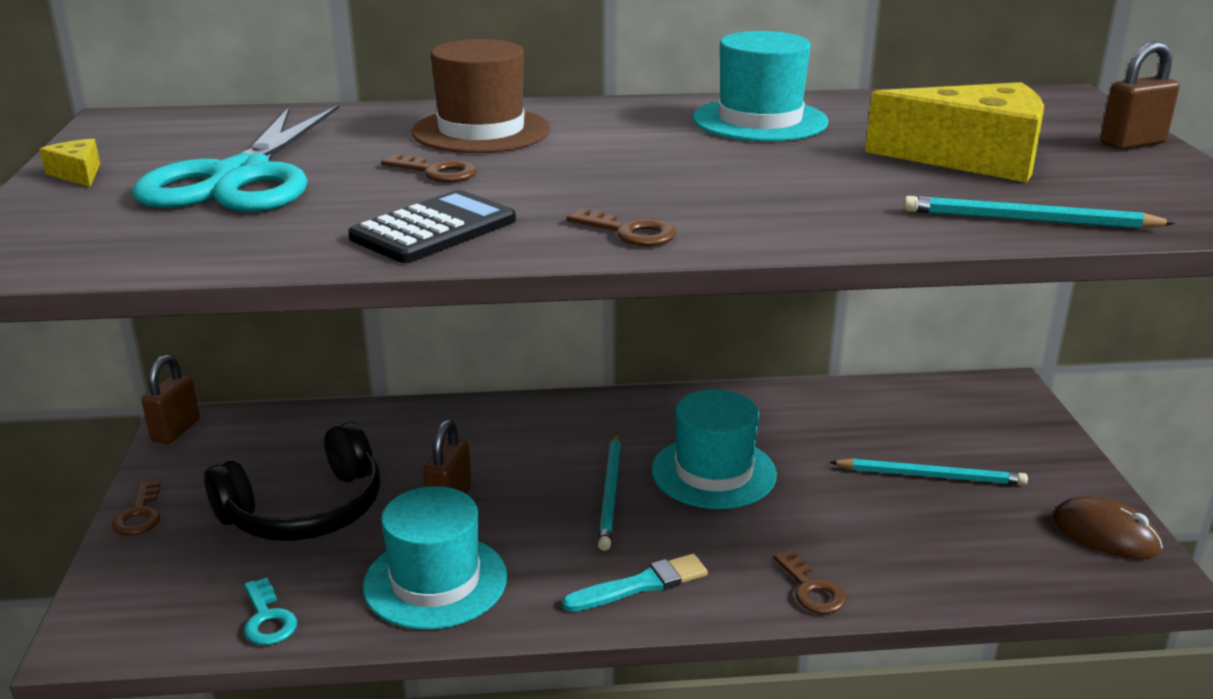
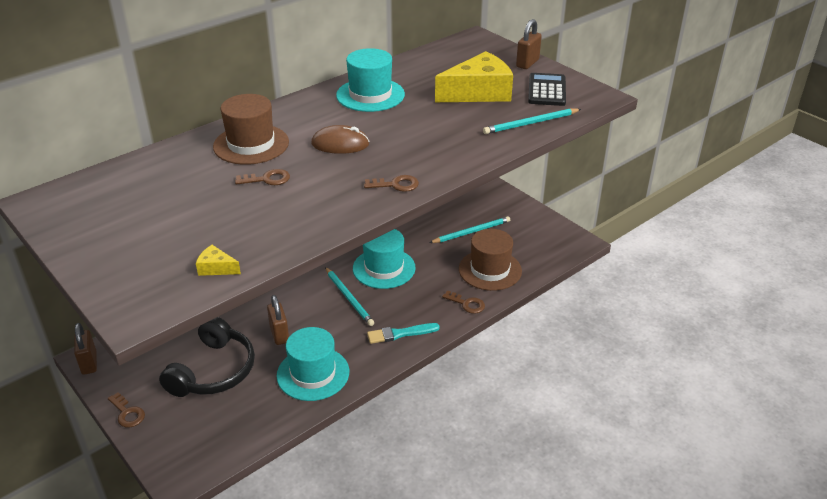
camera: 35 degrees left, 10 degrees up
yellow cheese [39,139,100,187] -> yellow cheese moved to [196,245,241,276]
turquoise scissors [132,105,339,212] -> none
turquoise key [244,578,297,645] -> none
black calculator [348,190,516,263] -> black calculator moved to [528,73,566,106]
turquoise brush [562,554,708,612] -> turquoise brush turned 135 degrees counterclockwise [367,323,440,344]
brown mouse [1053,496,1163,559] -> brown mouse moved to [311,125,369,154]
none -> brown hat [459,229,522,291]

